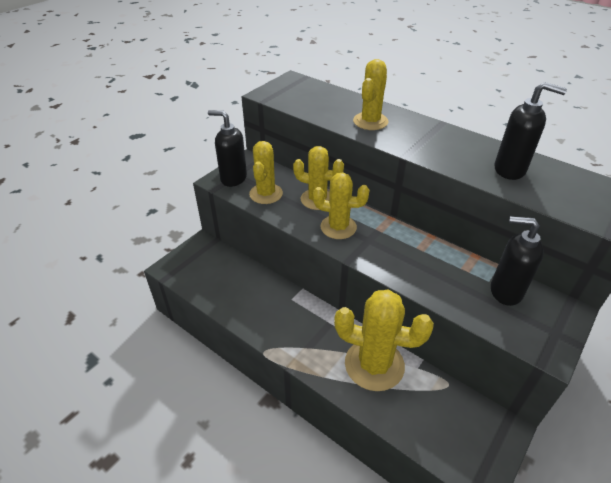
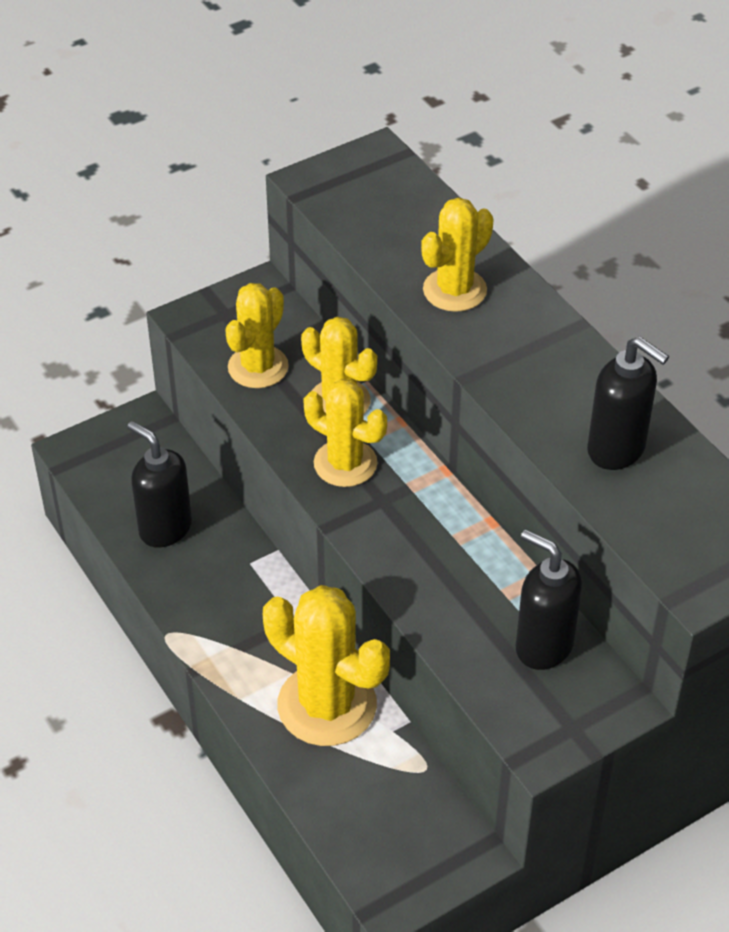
camera: 20 degrees right, 5 degrees up
black soap dispenser [208,110,247,187] -> black soap dispenser moved to [127,421,192,548]

